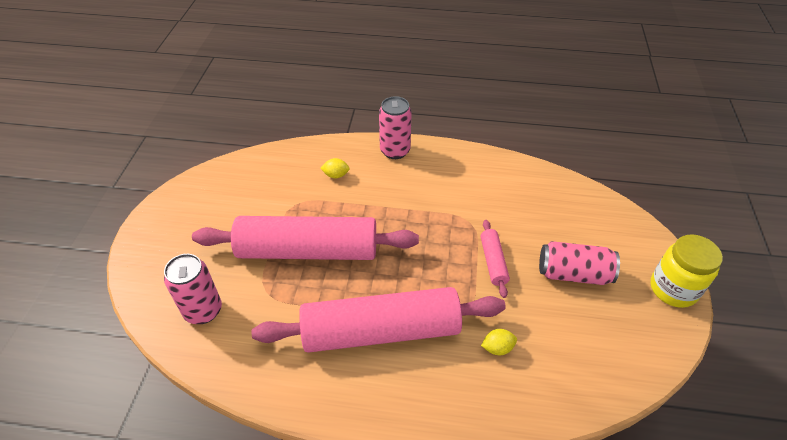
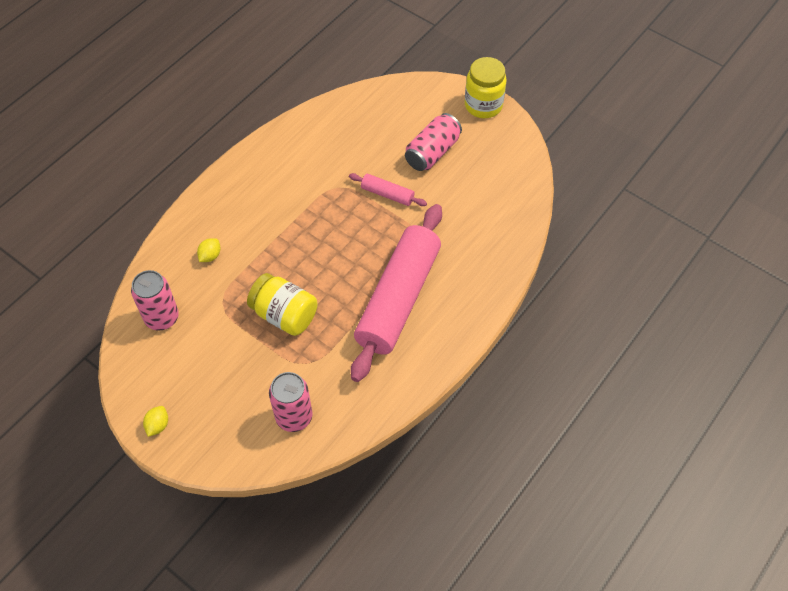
camera: 60 degrees left, 10 degrees up
pink rolling pin [192,216,419,260] -> yellow jar [247,273,318,336]
pink can [379,96,412,159] -> pink can moved to [131,270,179,331]
yellow lemon [481,329,517,355] -> yellow lemon moved to [143,406,168,437]

